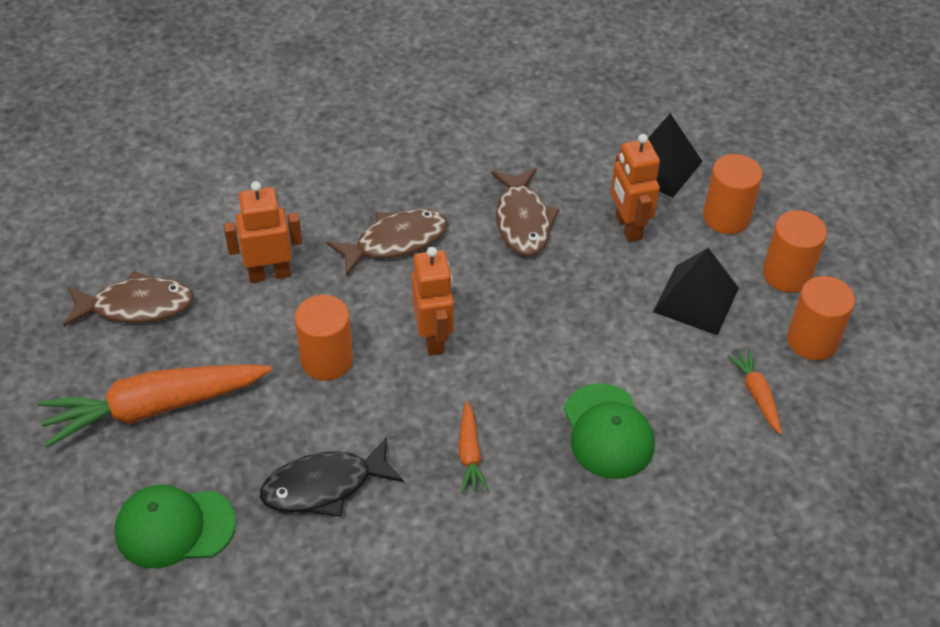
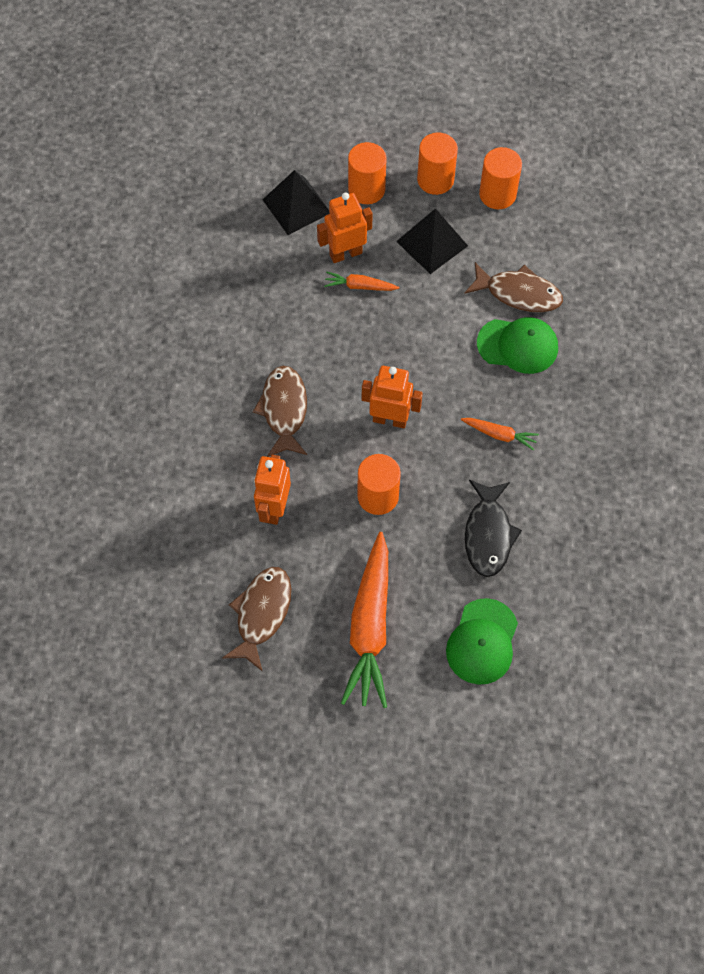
camera: 65 degrees left, 15 degrees up
brown fish [491,168,560,256] -> brown fish moved to [464,262,563,312]
orange robot [611,134,660,242] -> orange robot turned 150 degrees clockwise [317,192,373,263]
orange carrot [727,350,782,434] -> orange carrot moved to [324,271,399,291]

